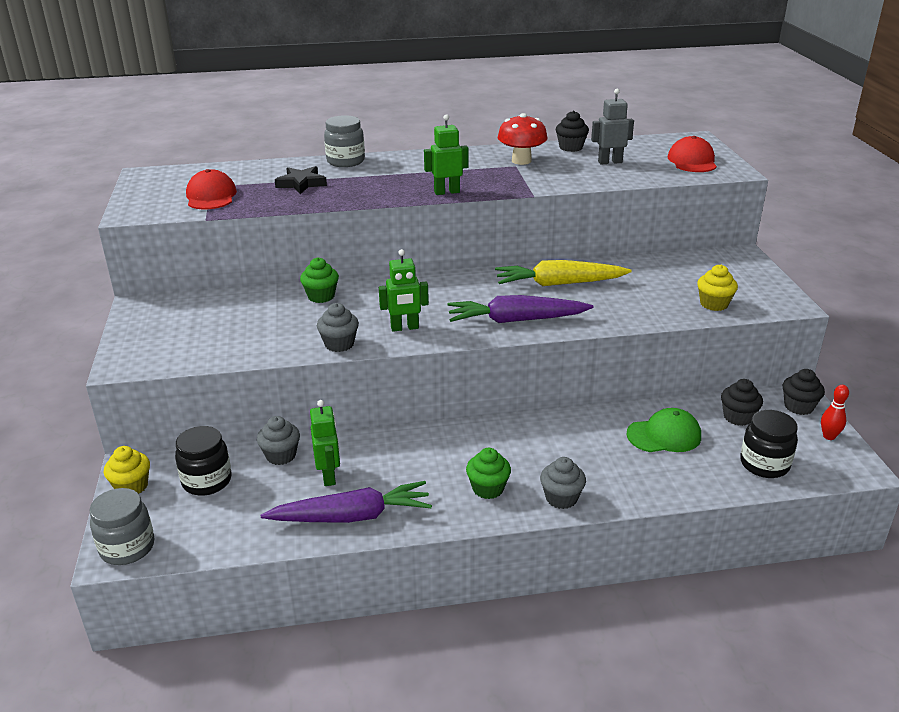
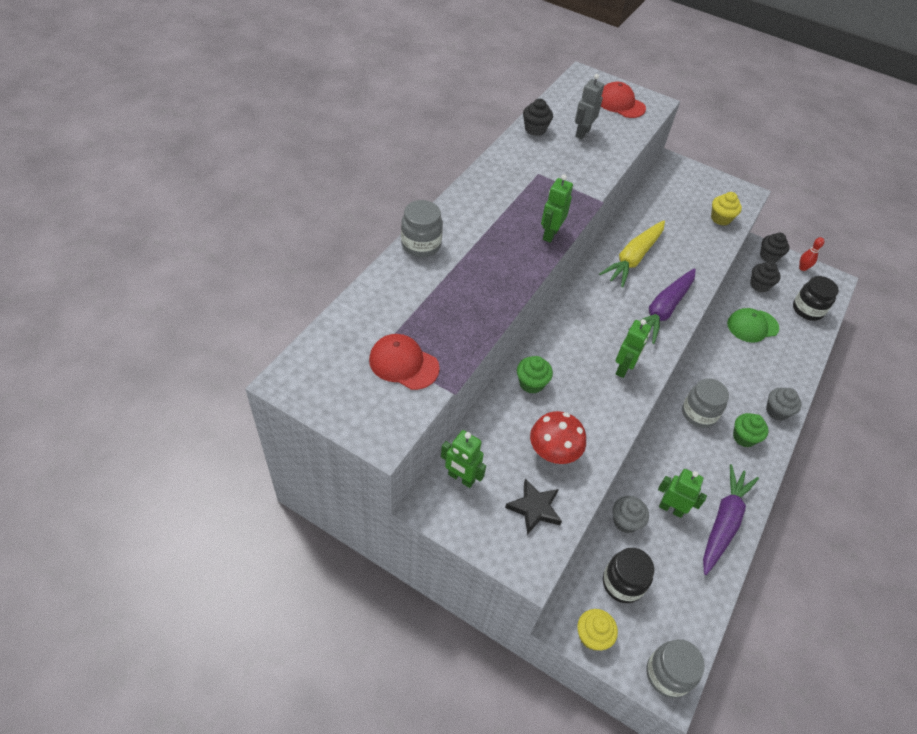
camera: 55 degrees left, 20 degrees up
black star [275,166,327,194] -> black star moved to [505,479,562,535]
grey cupcake [317,303,359,352] -> none
red mushroom [498,113,547,165] -> red mushroom moved to [530,411,586,464]
green cap [627,408,701,452] -> green cap turned 135 degrees counterclockwise [727,308,779,343]
none -> green robot [441,430,486,488]
none -> grey jar [682,378,729,428]

